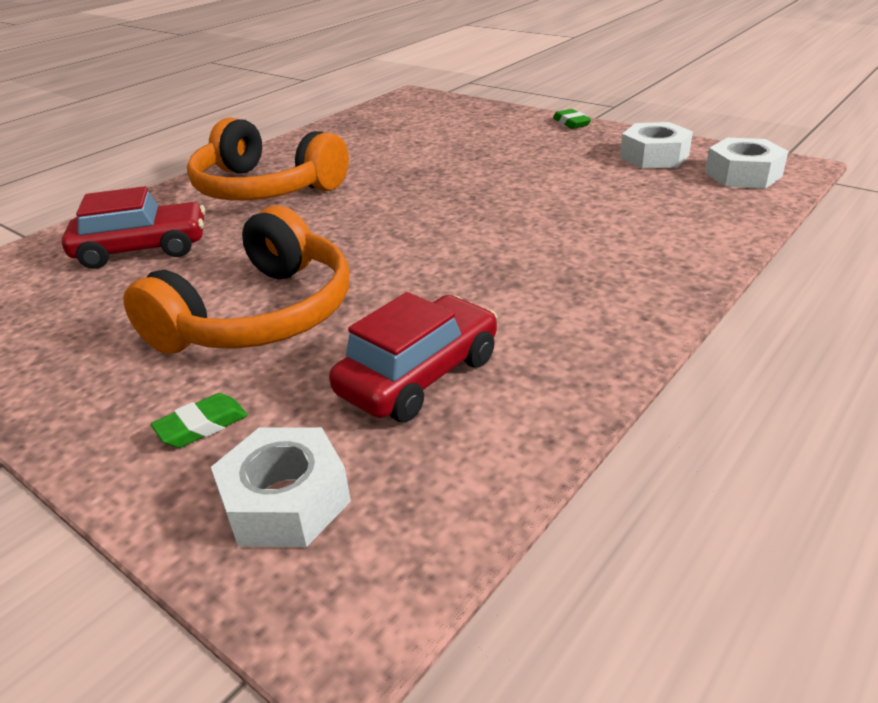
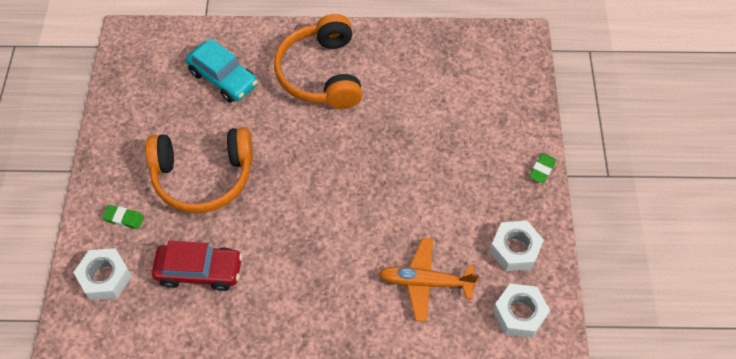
camera: 50 degrees right, 25 degrees up
red car [62,186,205,269] -> turquoise car [186,39,258,103]
none -> orange plane [378,238,479,322]

